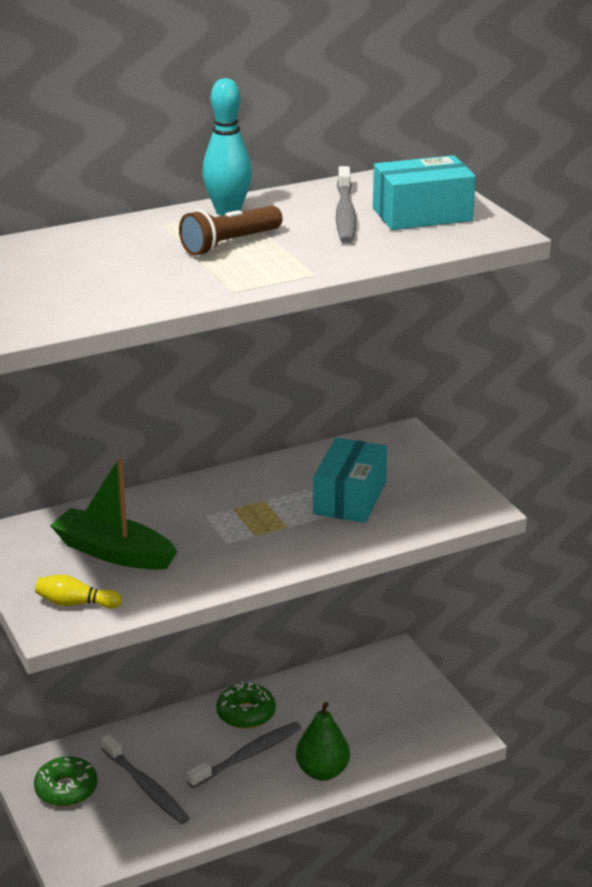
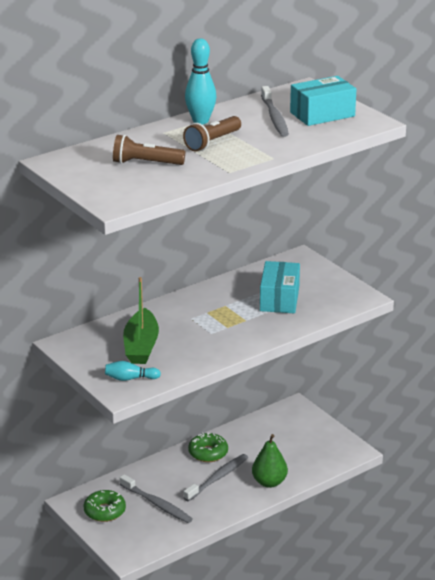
camera: 10 degrees left, 0 degrees up
yellow bowling pin [35,575,122,608] -> turquoise bowling pin [105,361,161,381]
green boat [50,458,177,570] -> green boat turned 105 degrees counterclockwise [123,277,159,364]
none -> brown flashlight [113,135,185,165]

